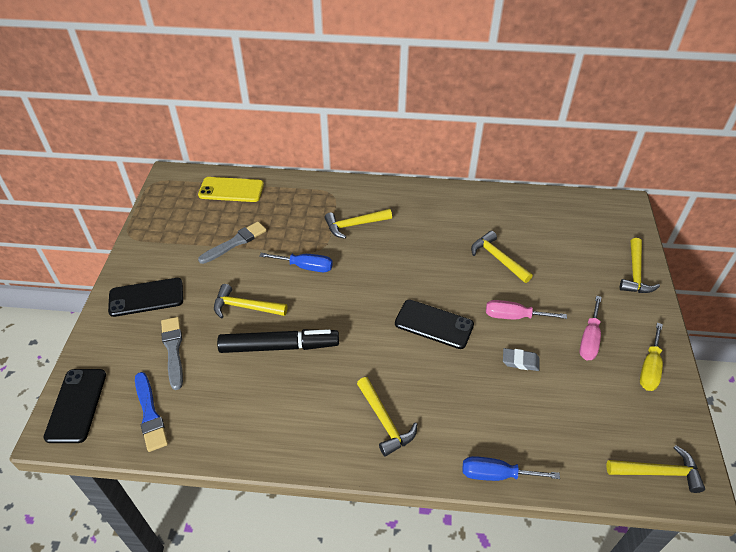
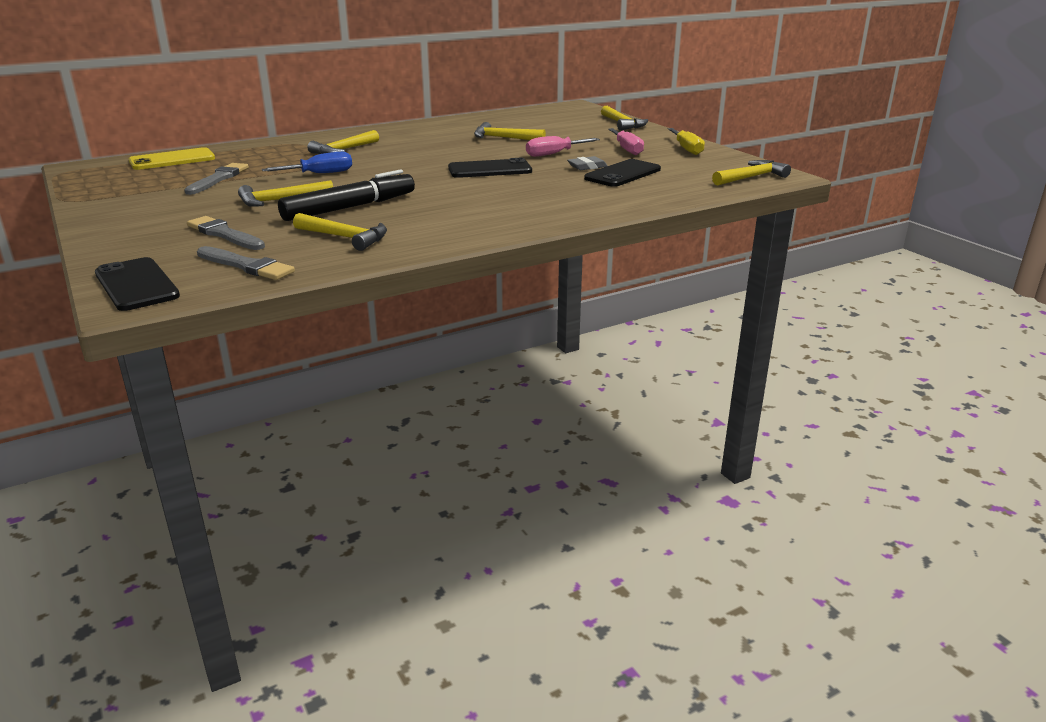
camera: 35 degrees left, 20 degrees down
black phone [108,278,183,317] -> black phone moved to [584,159,661,187]
blue brush [135,372,168,452] -> grey brush [197,246,295,280]
yellow hammer [357,377,417,457] -> yellow hammer moved to [293,213,387,251]
blue screwdriver [462,456,560,481] -> none

